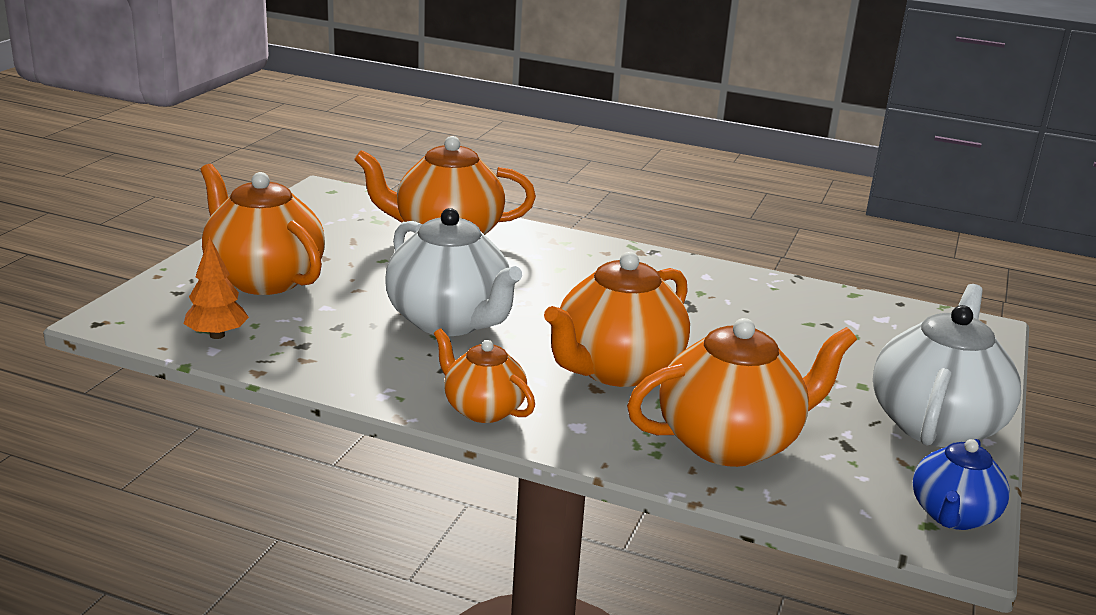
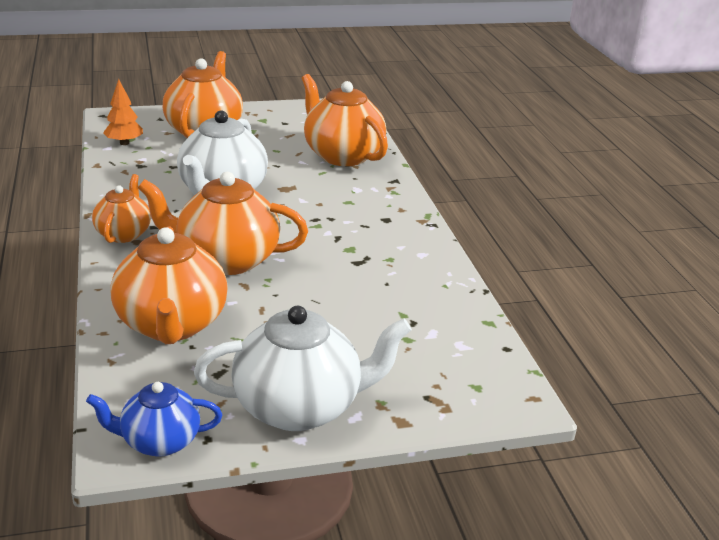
camera: 55 degrees right, 5 degrees up
orange teapot [627,318,857,467] -> orange teapot turned 45 degrees clockwise [111,227,228,344]

